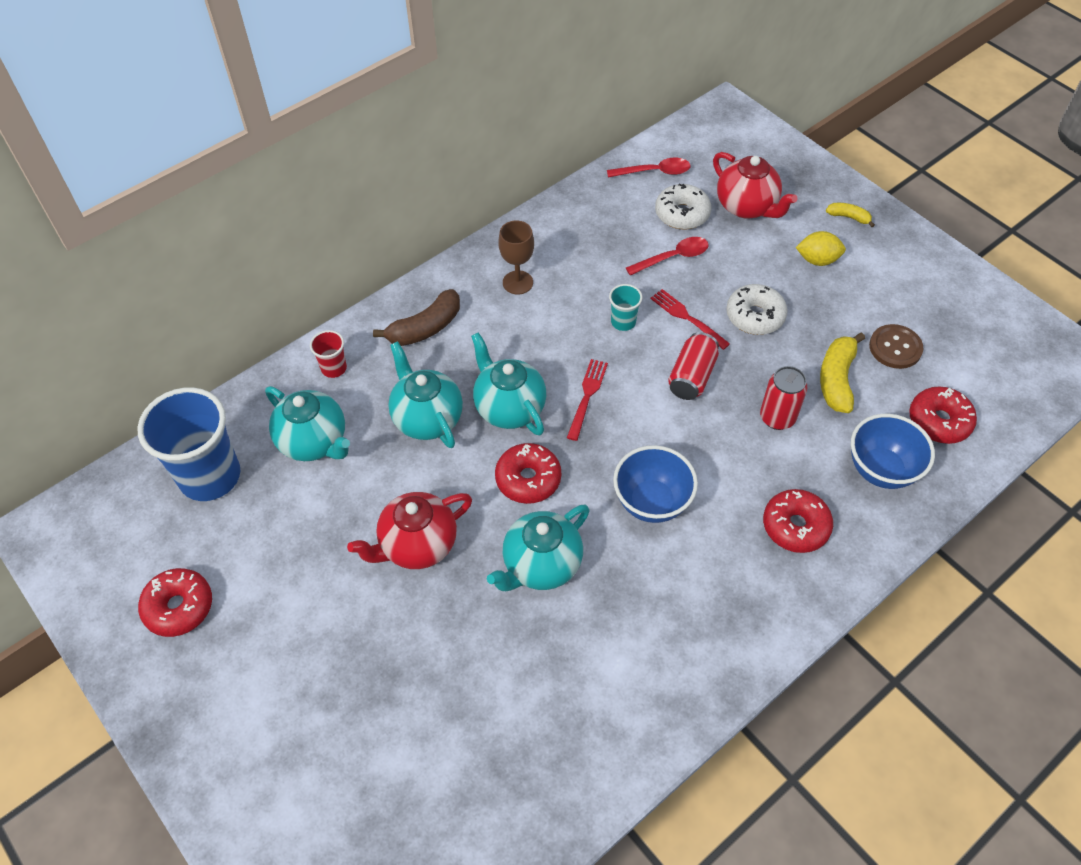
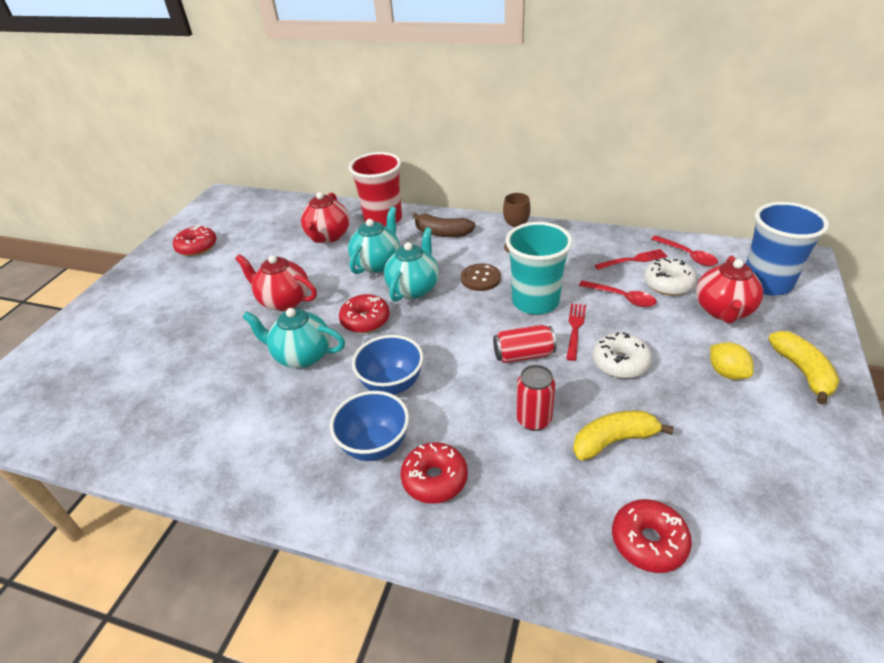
camera: 60 degrees right, 15 degrees down
blue cup [137,387,240,501] -> blue cup moved to [746,202,829,295]
turquoise teapot [265,386,350,461] -> red teapot [301,192,350,243]
red cup [310,330,347,378] -> red cup [349,152,402,227], size x2.26
red fork [567,359,608,441] -> red fork moved to [595,249,667,270]
turquoise cup [609,284,642,331] -> turquoise cup [506,222,573,315], size x2.26
yellow banana [826,203,875,227] -> yellow banana [768,331,840,405], size x1.81
blue bowl [851,414,935,489] -> blue bowl moved to [330,391,409,461]
brown button [869,324,923,369] -> brown button moved to [461,263,501,291]

